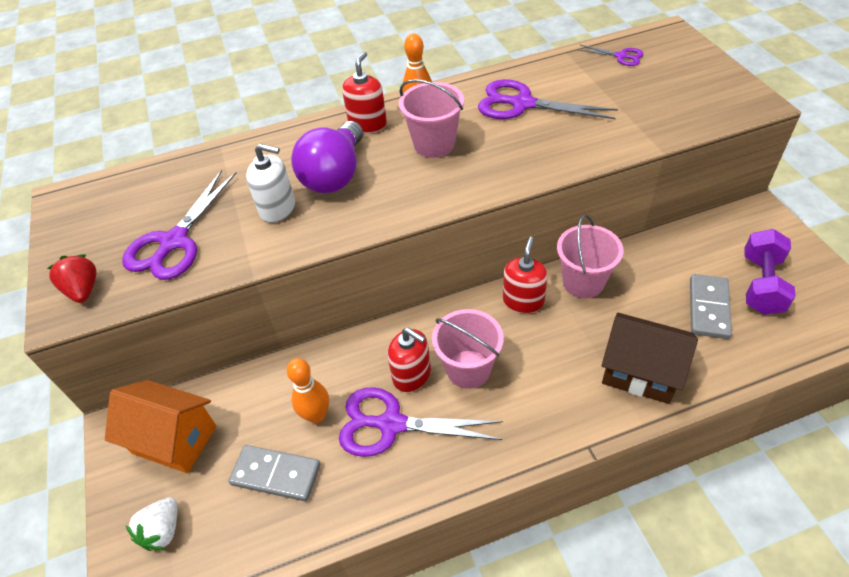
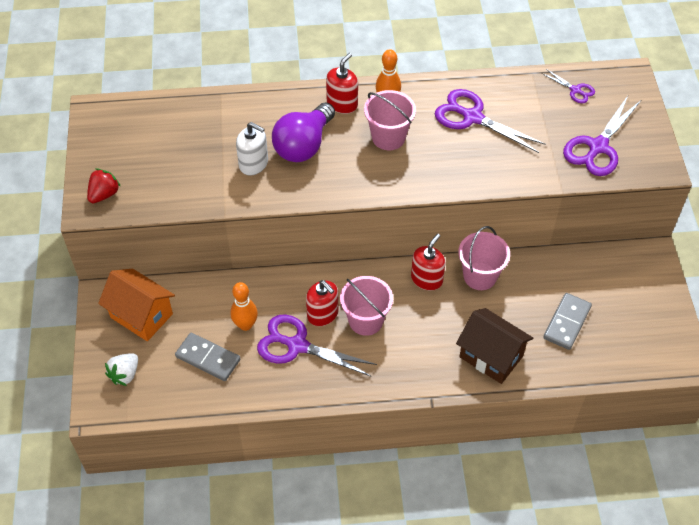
camera: 10 degrees right, 5 degrees up
red strawberry [47,254,97,303] -> red strawberry turned 45 degrees clockwise [87,169,121,203]
purple scissors [122,170,237,280] -> purple scissors moved to [563,96,641,176]
purple dumbbell [744,229,796,315] -> none

